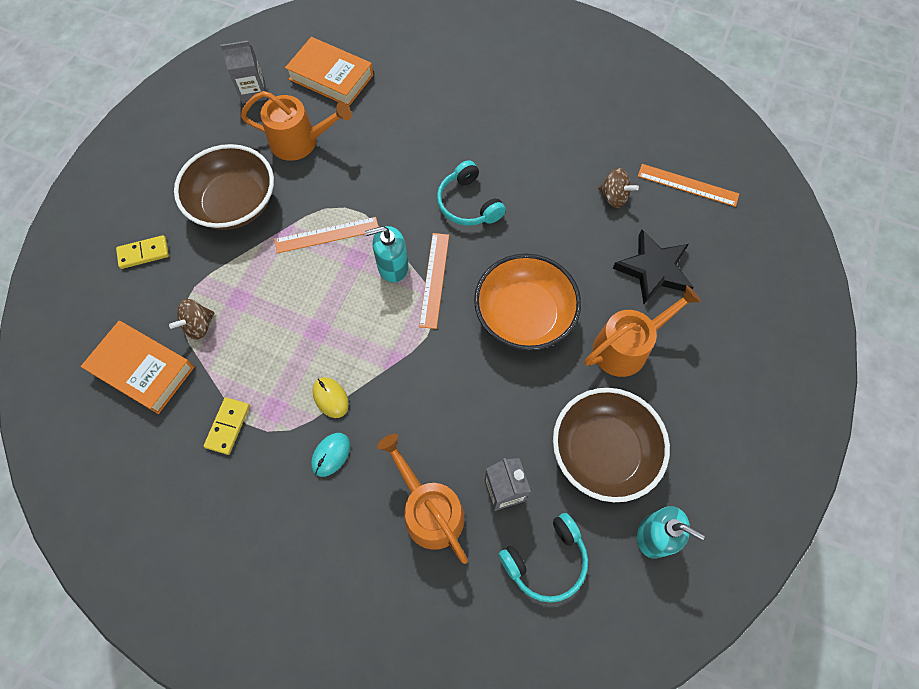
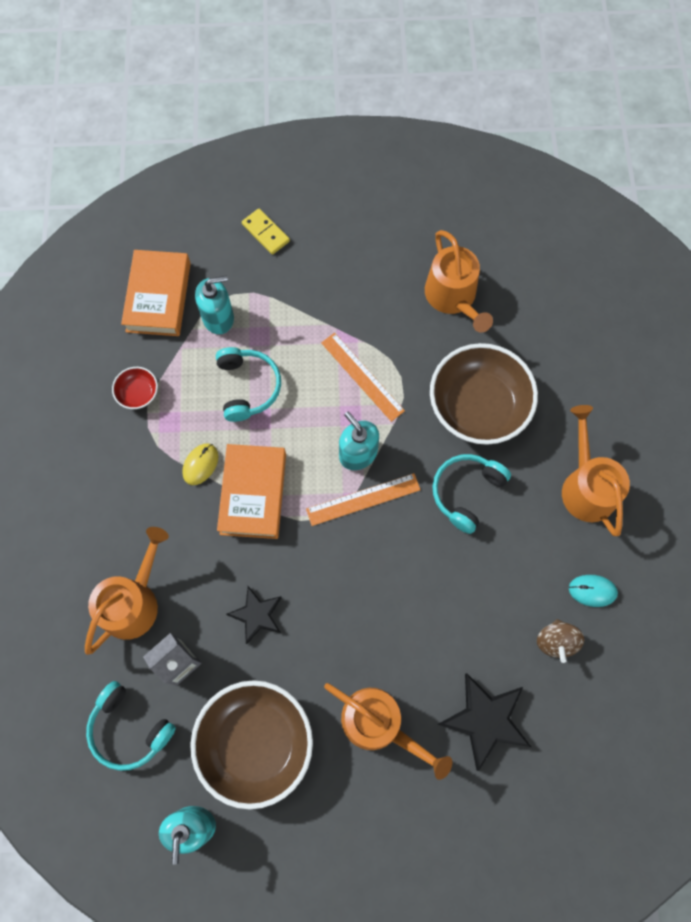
camera: 65 degrees right, 5 degrees up
brown spinning top [169,299,215,340] -> turquoise soap dispenser [195,276,234,335]
brown bowl [174,144,274,230] -> brown bowl moved to [430,343,538,445]
yellow domino [204,397,250,455] -> red bowl [112,367,158,409]
grey carton [220,41,267,104] -> none
orange book [285,37,373,106] -> orange book moved to [217,444,286,539]
turquoise mouse [311,433,350,477] -> turquoise mouse moved to [569,575,618,607]
orange bowl [474,253,581,350] -> none
orange ruler [638,164,739,207] -> none
none -> turquoise headphones [216,347,281,422]
none -> black star [226,586,282,644]
none -> orange watering can [562,405,630,536]

